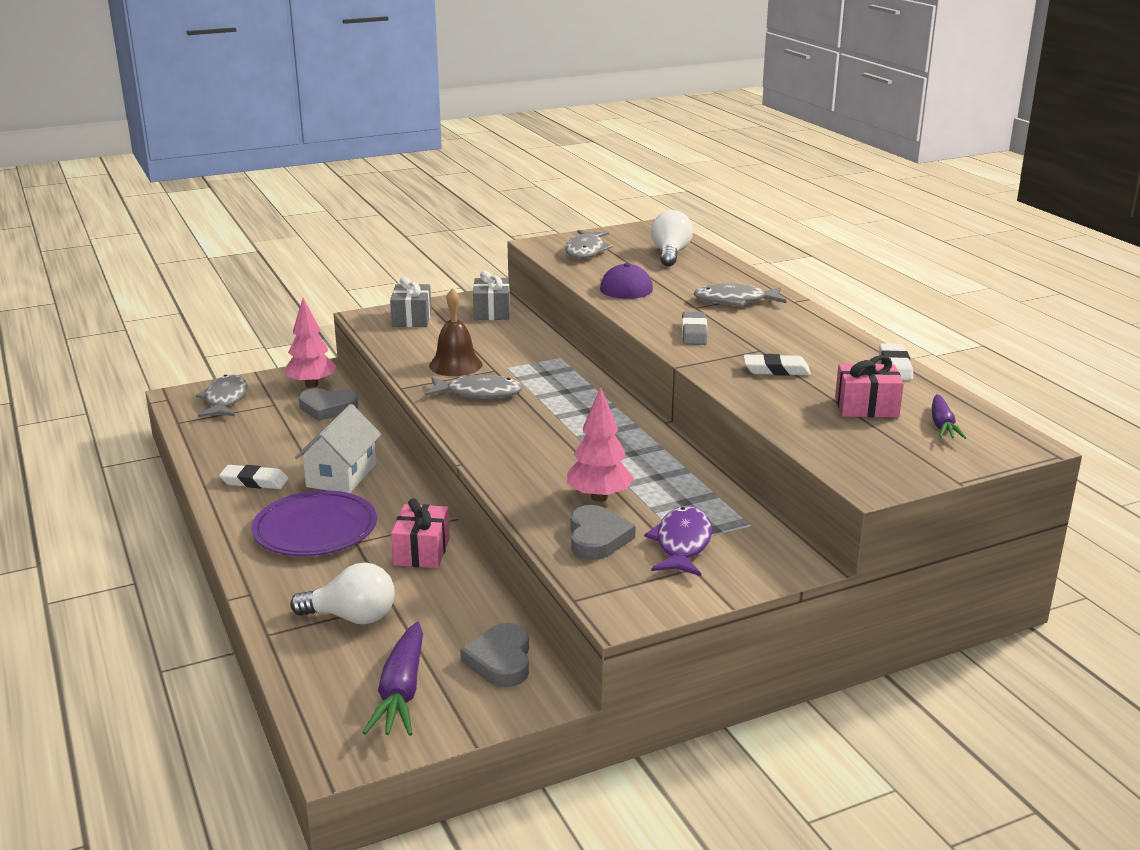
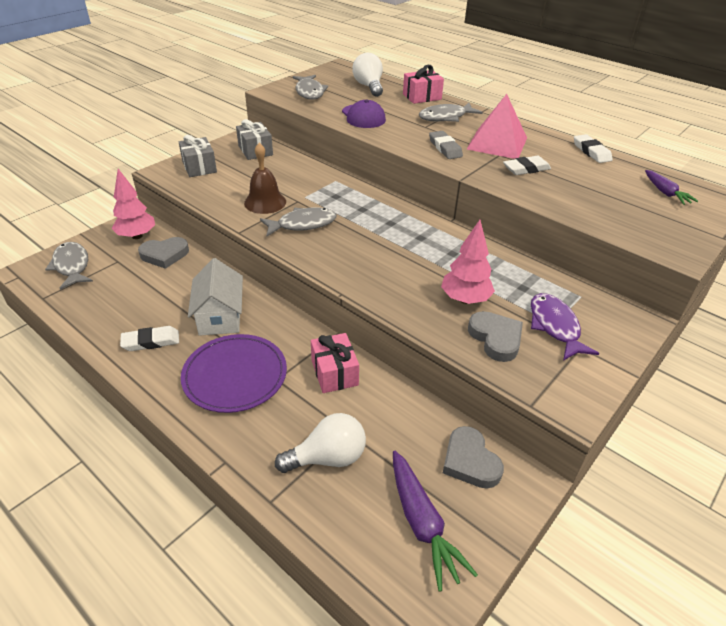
camera: 25 degrees left, 15 degrees up
pink gift [835,355,904,417] -> pink gift moved to [403,65,444,104]
none -> pink pyramid [467,94,527,159]

